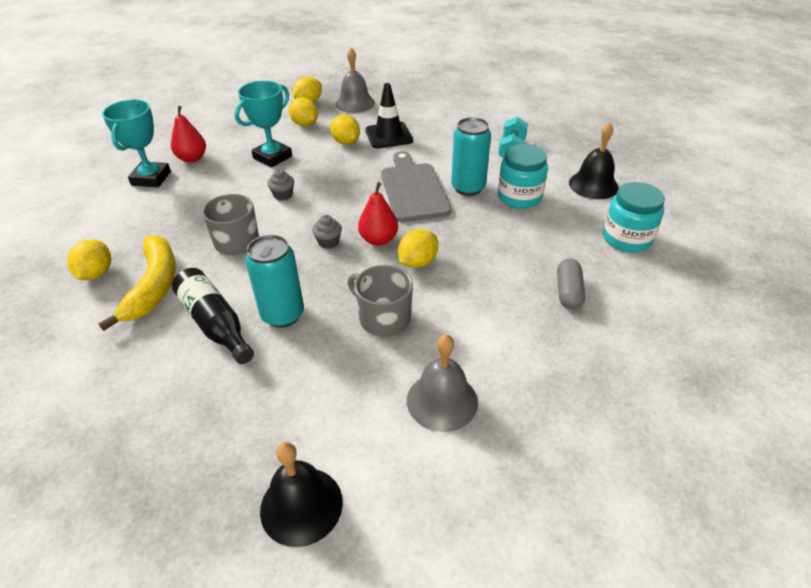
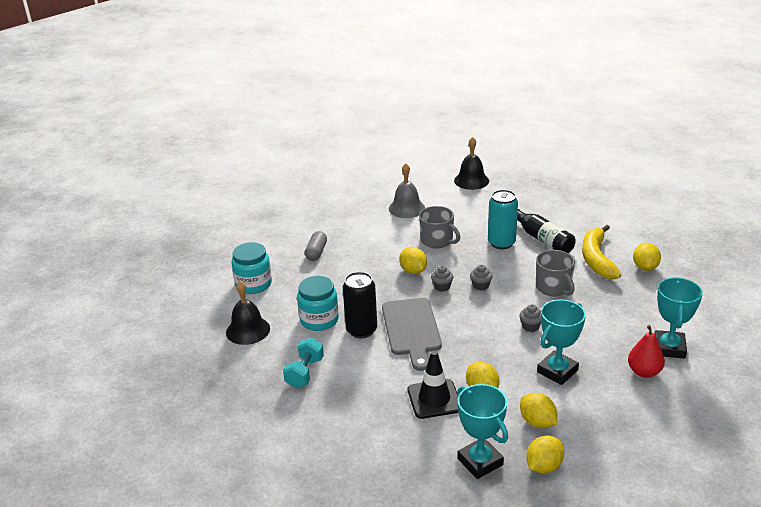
camera: 175 degrees left, 10 degrees down
grey bell [335,48,375,113] -> turquoise trophy [457,384,508,479]
red pear [358,182,398,246] -> grey cupcake [431,266,453,292]
yellow lemon [398,229,438,268] -> yellow lemon turned 75 degrees counterclockwise [399,247,427,274]
turquoise can [451,117,491,196] -> black can [343,272,377,338]

